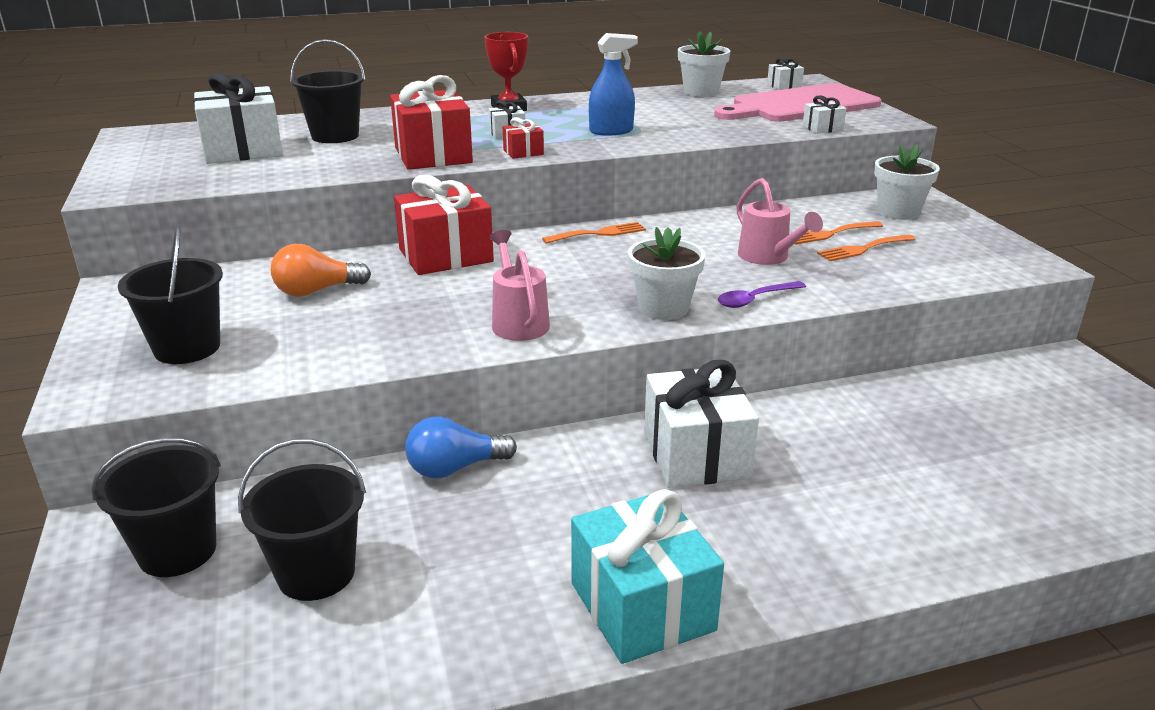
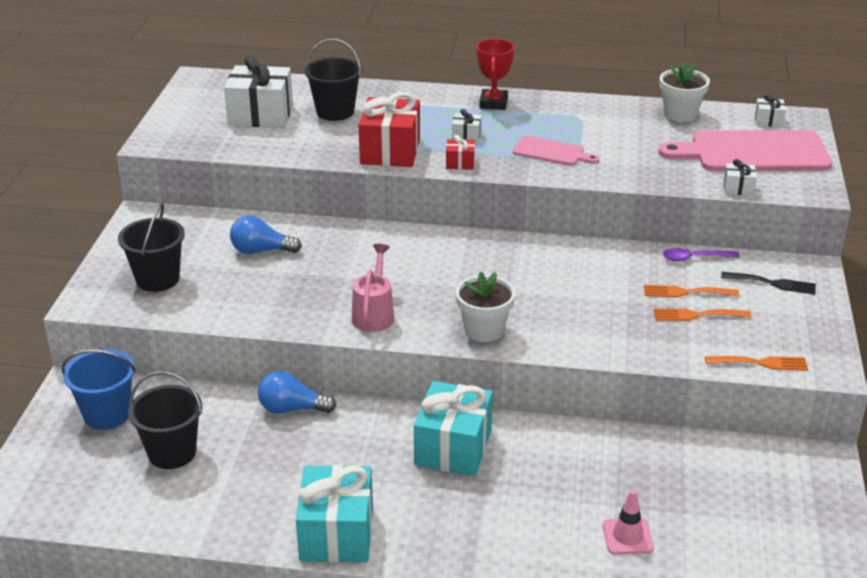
camera: 25 degrees right, 5 degrees up
black bucket [91,438,221,577] -> blue bucket [62,349,136,430]
orange light bulb [271,244,371,297] -> blue light bulb [230,216,302,254]
red gift [394,174,494,275] -> none
orange fork [542,222,646,244] -> orange fork moved to [705,356,808,370]
blue spray bottle [589,33,638,136] -> pink cutting board [513,136,599,166]
white gift [644,360,759,488] -> turquoise gift [414,381,493,476]
purple spoon [718,281,806,308] -> purple spoon moved to [663,248,740,261]
pink watering can [736,178,823,265] -> none
white flower pot [874,144,940,220] -> black fork [721,272,816,295]
none -> pink traffic cone [603,490,654,554]

